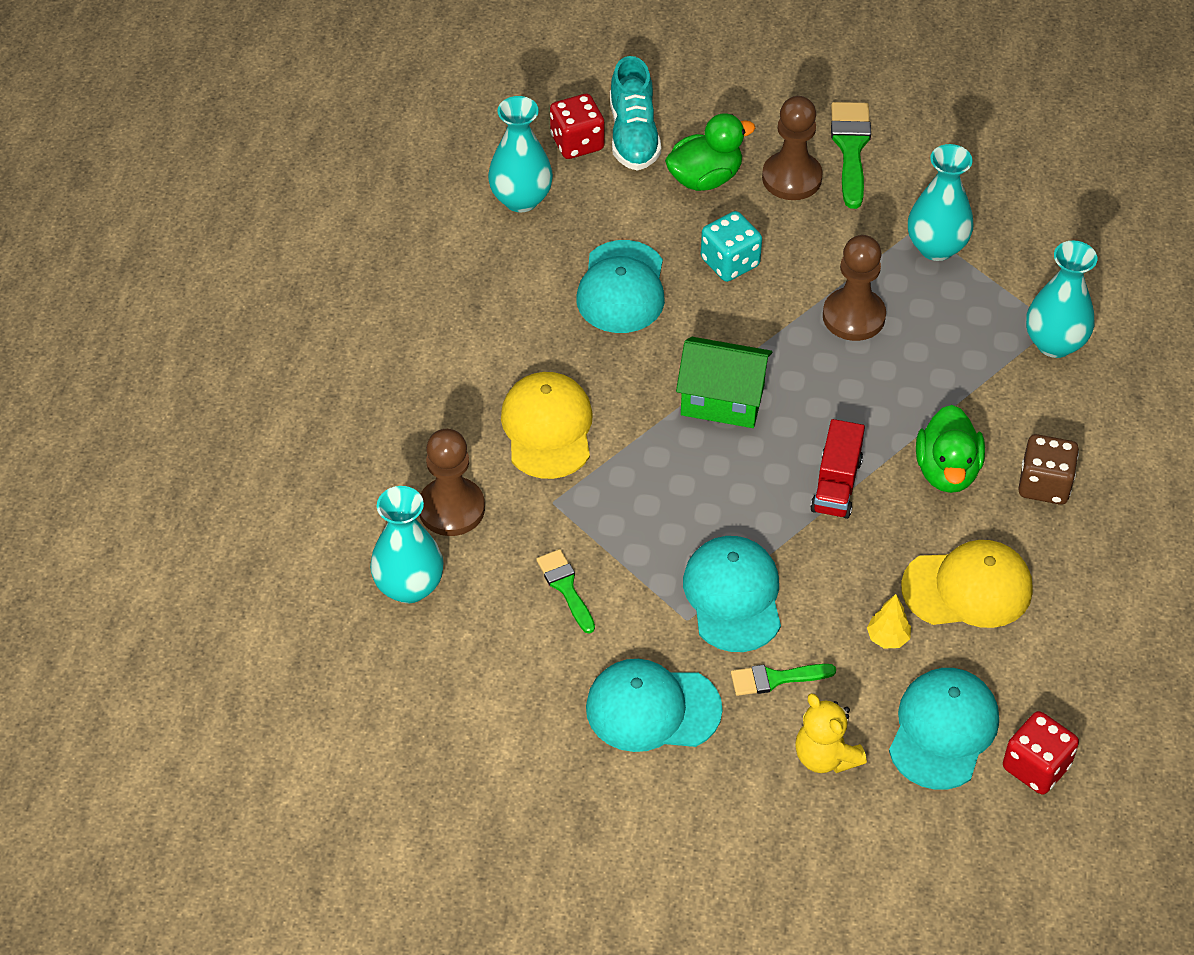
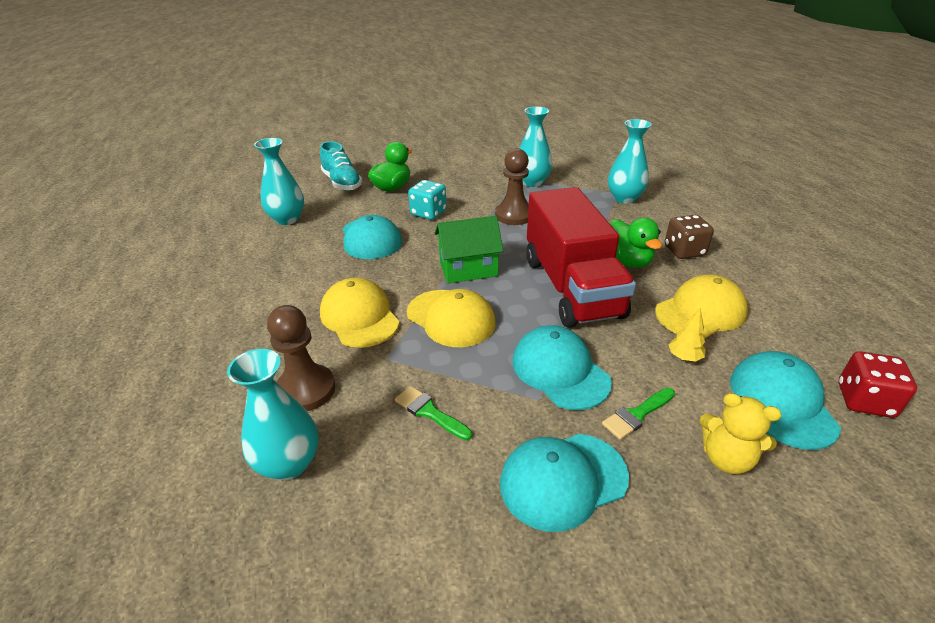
camera: 25 degrees left, 15 degrees down
red dice [550,94,605,159] -> none
brown pawn [762,96,823,200] -> none
red truck [810,419,865,519] -> red truck [526,187,636,328], size x2.22
green brush [831,102,871,209] -> none
none -> yellow cap [407,289,496,347]

